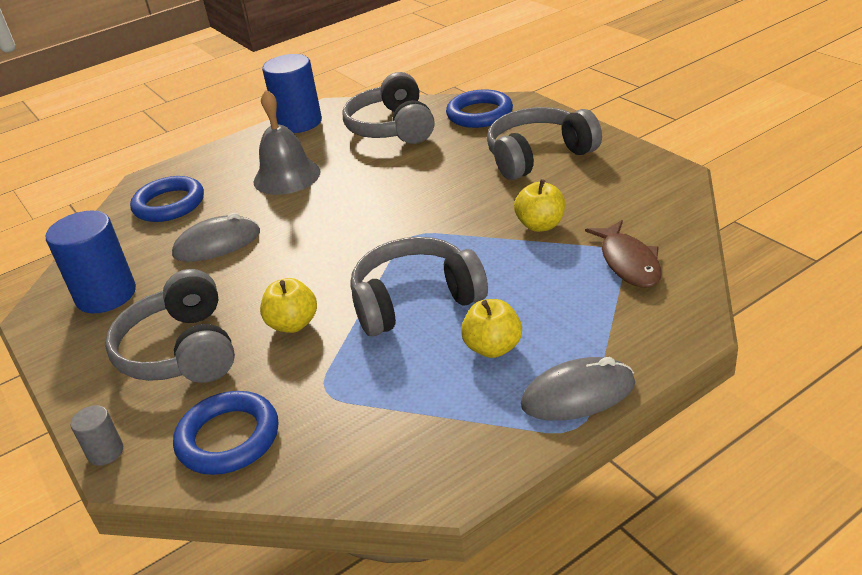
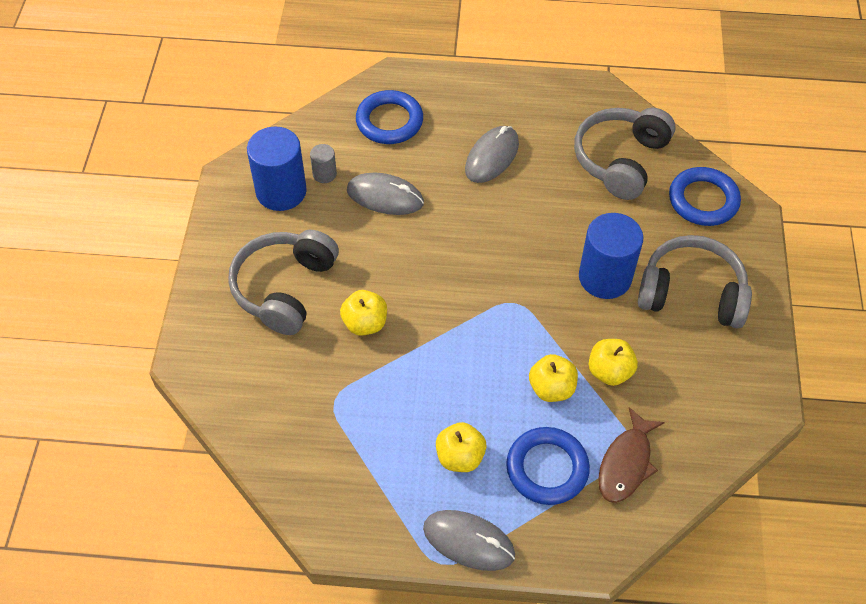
camera: 35 degrees right, 20 degrees up
grey cylinder [70,405,123,466] -> grey cylinder moved to [310,144,337,183]
blue ring [173,391,278,475] -> blue ring moved to [506,427,590,505]
grey bell [253,90,321,195] -> grey mouse [465,126,519,183]
blue cylinder [262,54,322,133] -> blue cylinder moved to [579,213,643,299]
grey headphones [350,237,488,336] -> none
none -> yellow apple [529,354,578,402]

